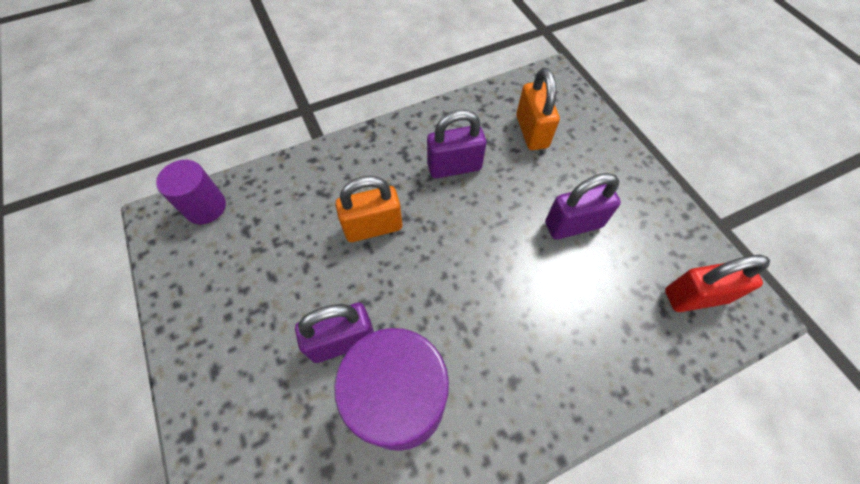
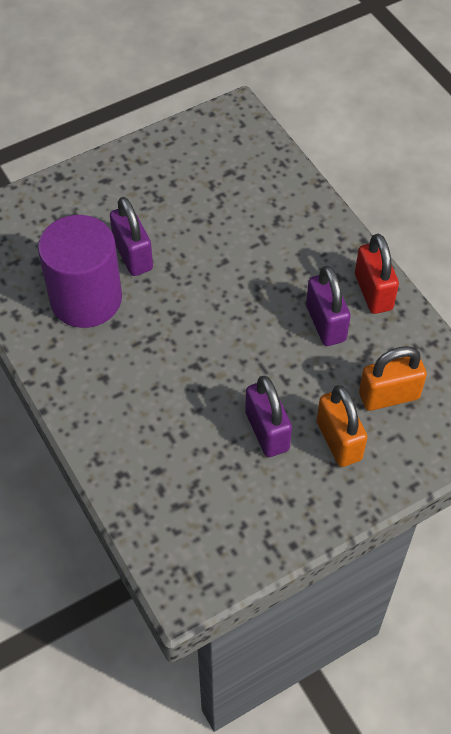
camera: 85 degrees right, 5 degrees down
purple cylinder [156,160,226,224] -> none
orange padlock [335,176,402,242] -> orange padlock moved to [317,385,368,467]
red padlock [665,255,770,312] -> red padlock moved to [355,233,399,314]

